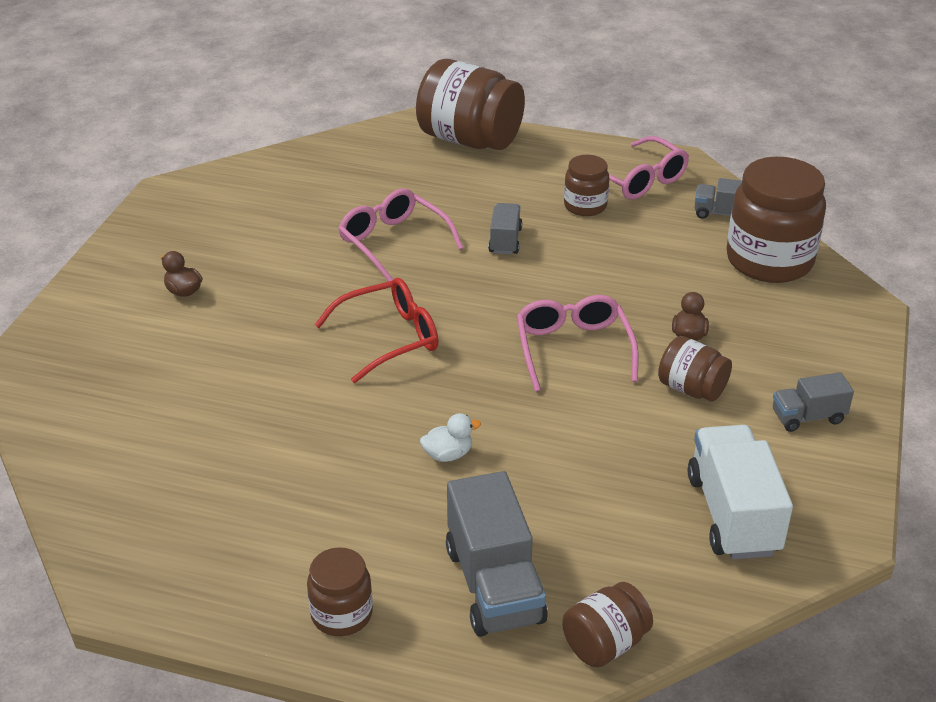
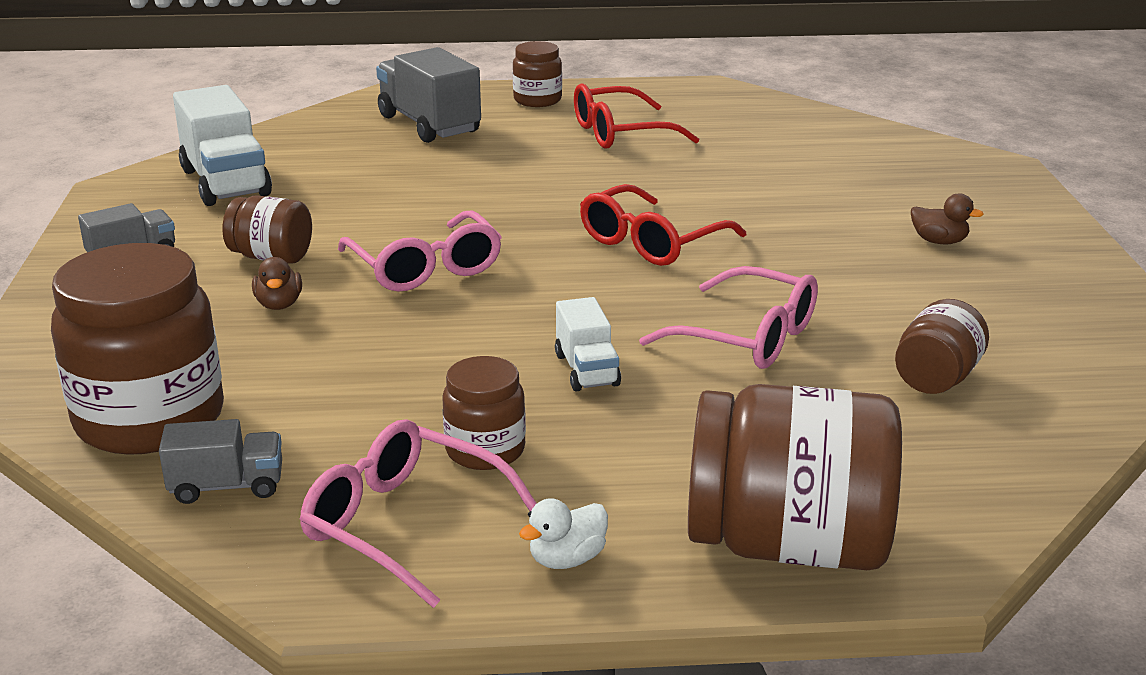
camera: 160 degrees right, 10 degrees down
white duck [420,413,481,462] -> white duck moved to [519,498,608,569]
grey truck [488,203,522,254] -> white truck [555,297,621,391]
brown jar [562,582,653,668] -> brown jar moved to [895,299,989,394]
none -> red glasses [574,83,699,149]

